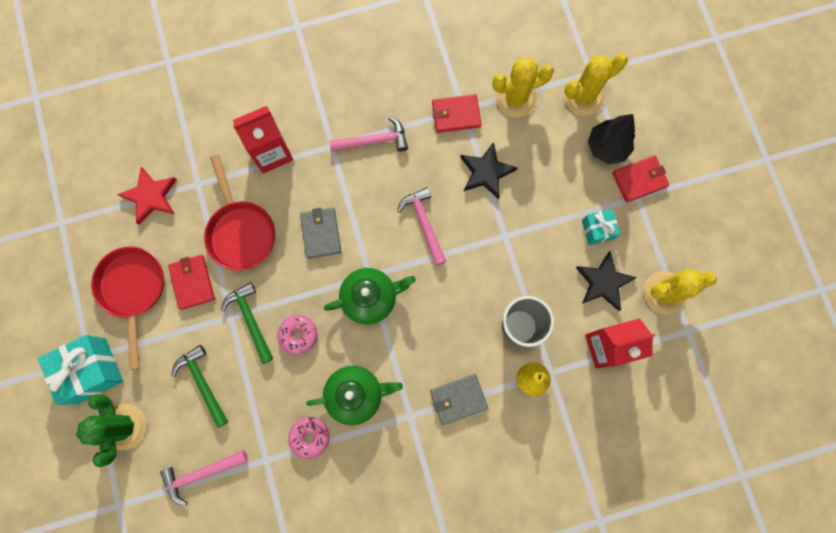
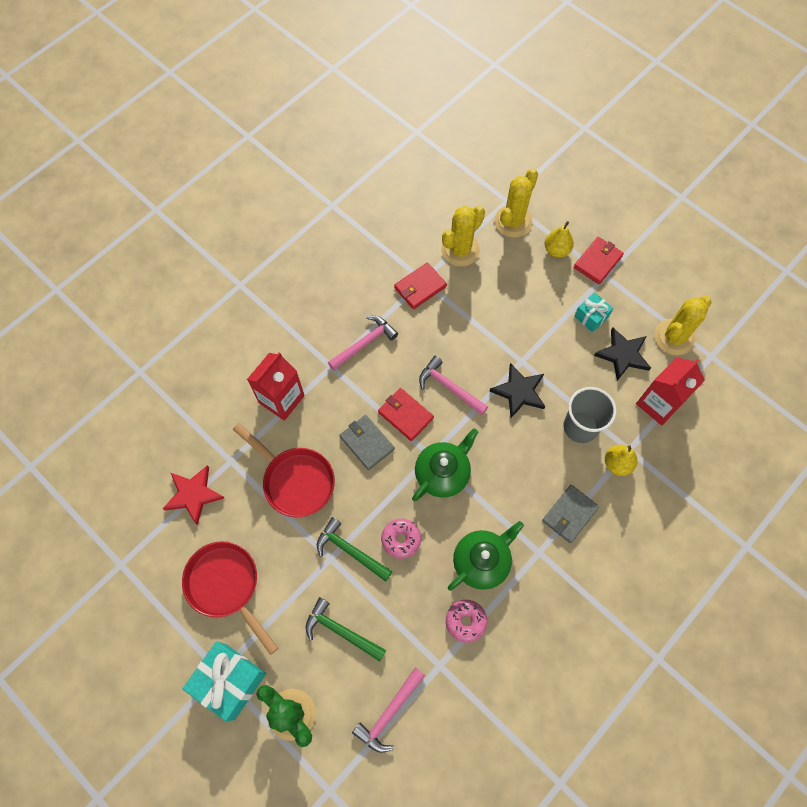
camera: 30 degrees left, 10 degrees down
red wallet [168,255,215,310] -> red wallet moved to [378,388,434,441]
black star [460,142,517,200] -> black star moved to [490,363,545,418]
black tree [588,114,635,164] -> yellow pear [545,221,574,258]

